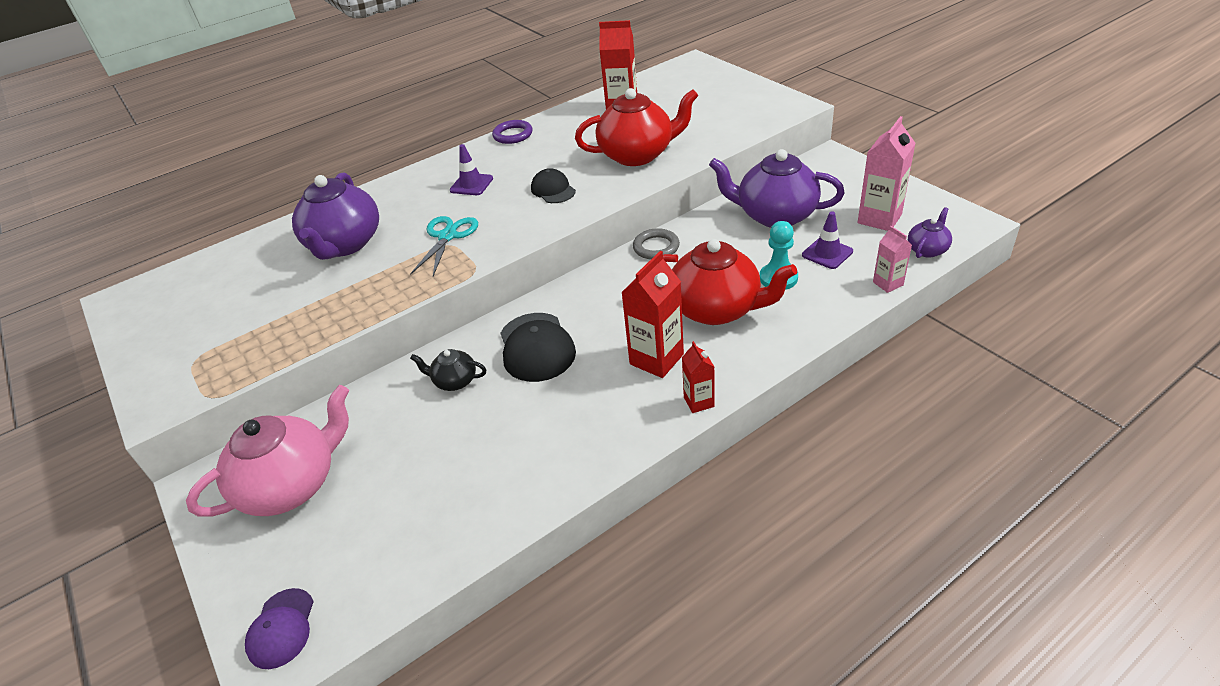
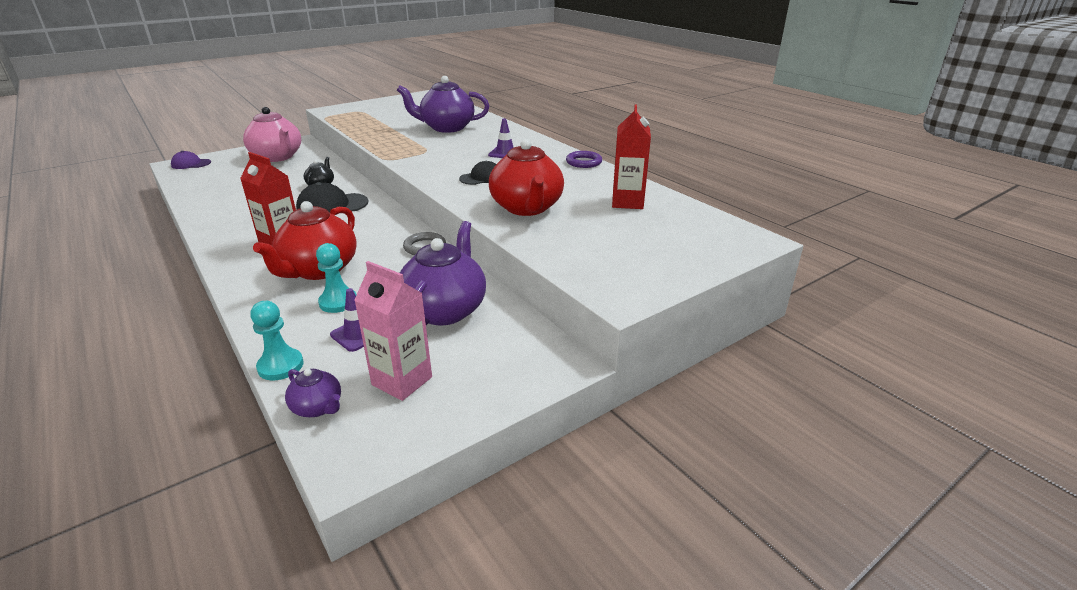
camera: 85 degrees right, 10 degrees down
turquoise scissors [410,216,478,276] -> none
red carton [682,341,715,413] -> none
pink carton [873,226,912,293] -> turquoise pawn [250,301,304,380]

